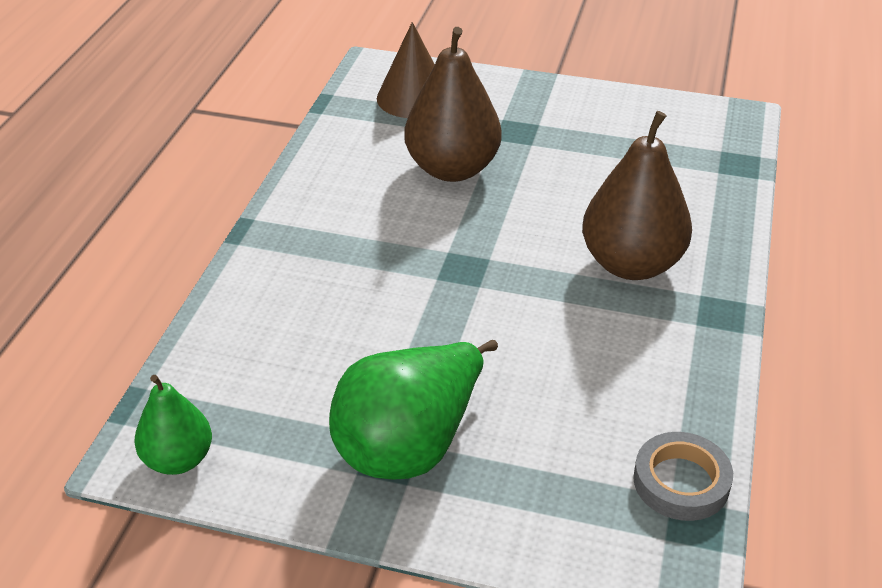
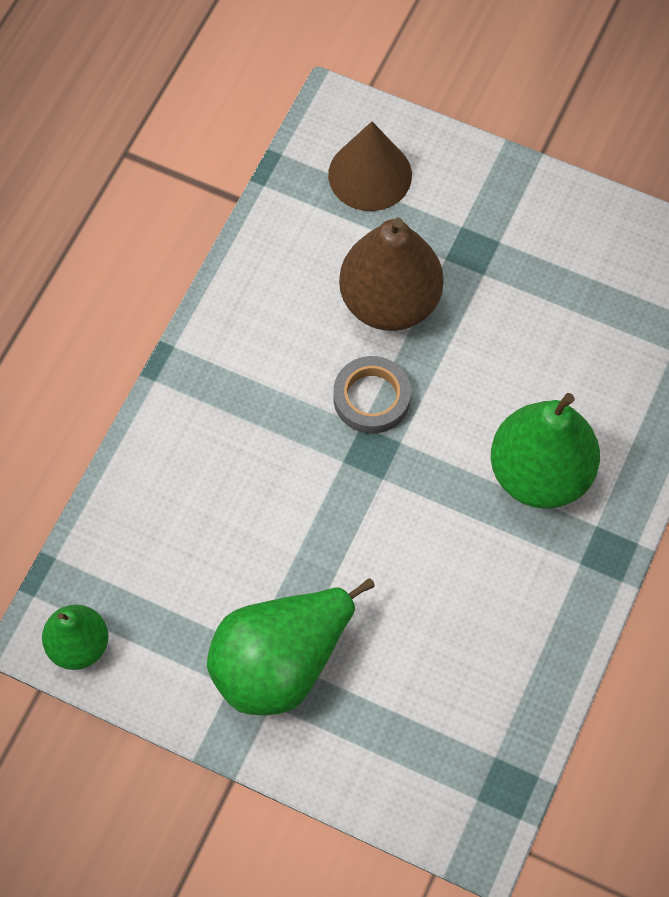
camera: 10 degrees right, 25 degrees up
brown pear [582,111,692,280] -> green pear [491,393,600,509]
grey tape [633,432,733,521] -> grey tape moved to [333,356,411,434]

